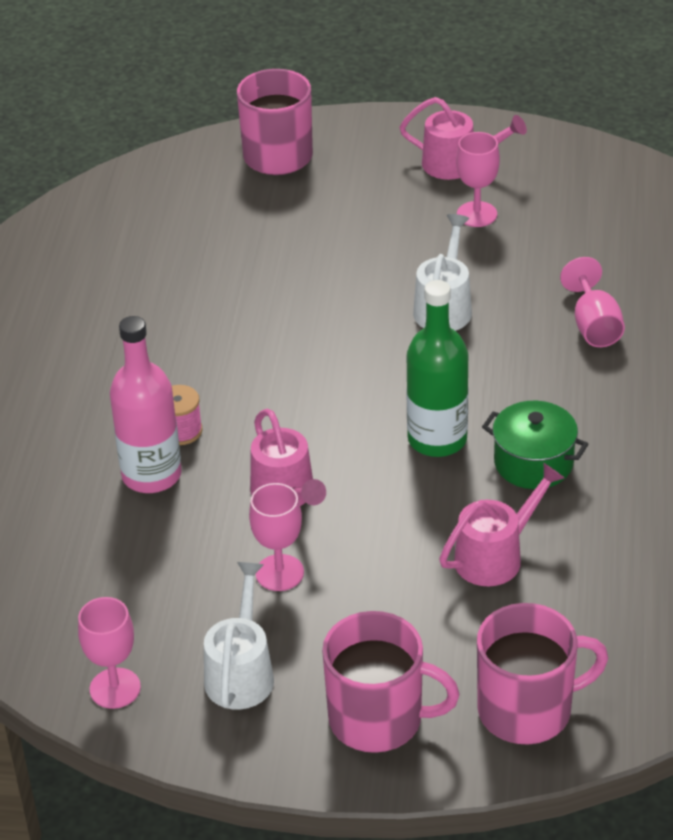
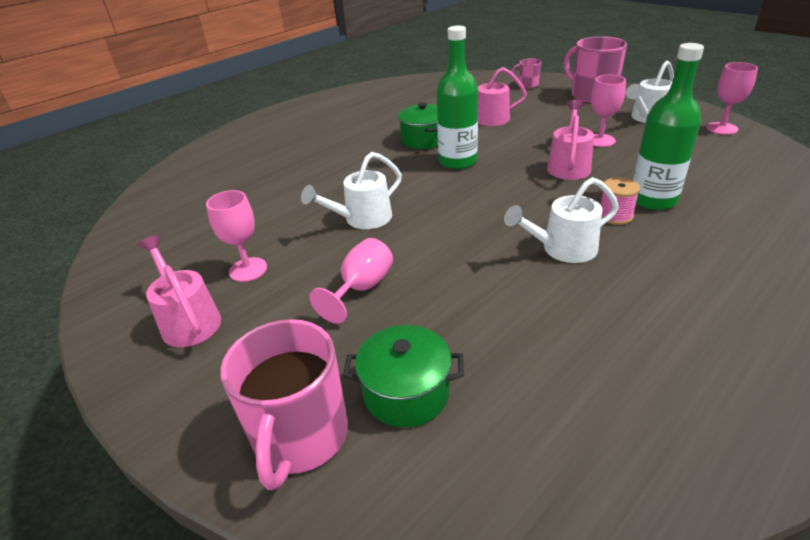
camera: 140 degrees left, 5 degrees down
pink bottle [110,316,182,493] -> green bottle [633,43,704,210]
pink mug [477,603,608,745] -> pink mug [512,58,541,88], size x0.49
pink goblet [560,257,625,347] -> pink goblet moved to [310,238,393,324]
none -> green pot [343,325,464,428]
none -> white watering can [504,177,619,263]

